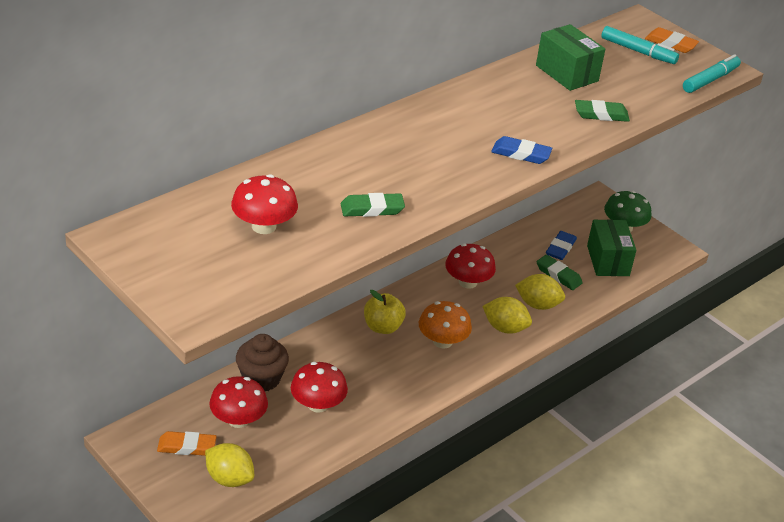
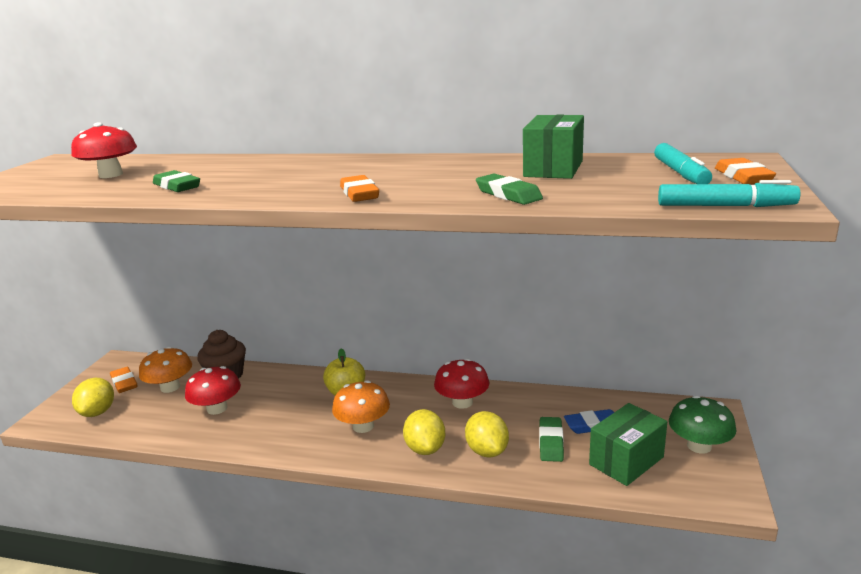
camera: 60 degrees right, 15 degrees down
red mushroom [209,376,268,428] -> orange mushroom [139,347,192,393]
blue eraser [491,136,552,164] -> orange eraser [340,175,379,202]

